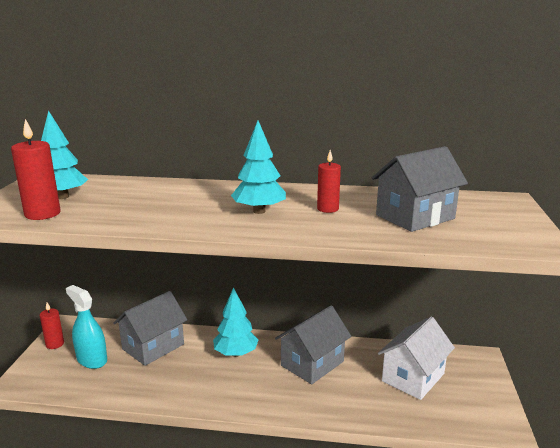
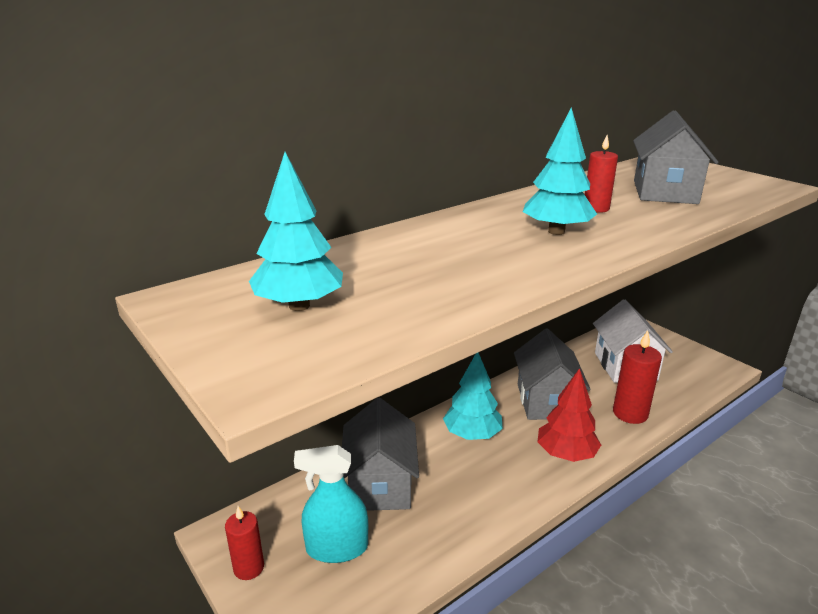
camera: 45 degrees left, 5 degrees up
red candle [11,119,61,220] -> red candle moved to [613,330,662,424]
none -> red tree [537,368,601,462]

